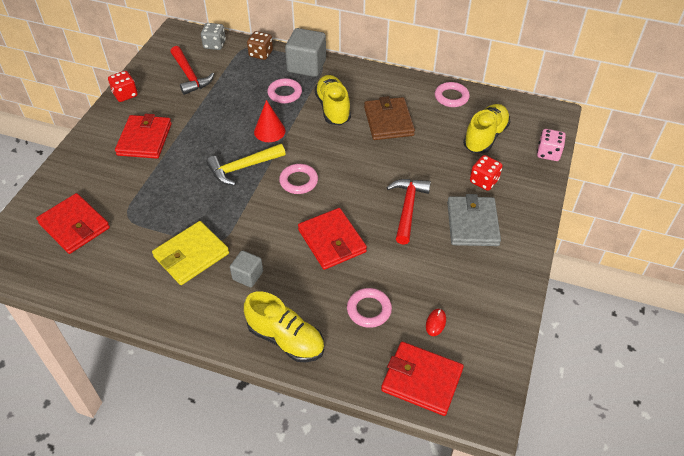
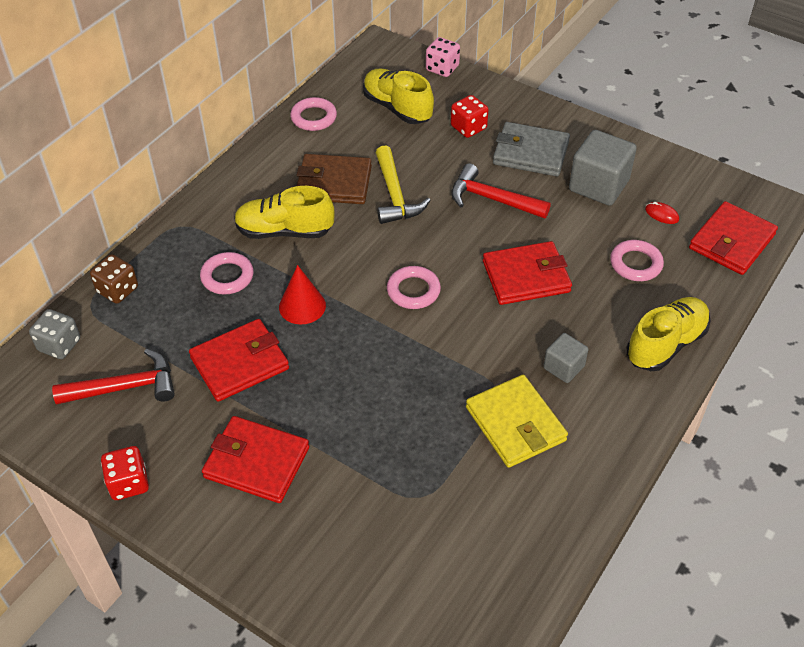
camera: 75 degrees left, 0 degrees up
red wallet [36,193,110,254] -> red wallet moved to [189,319,289,402]
yellow hammer [206,144,285,185] -> yellow hammer moved to [376,145,431,224]
grey cube [285,28,326,77] -> grey cube moved to [569,130,637,206]

